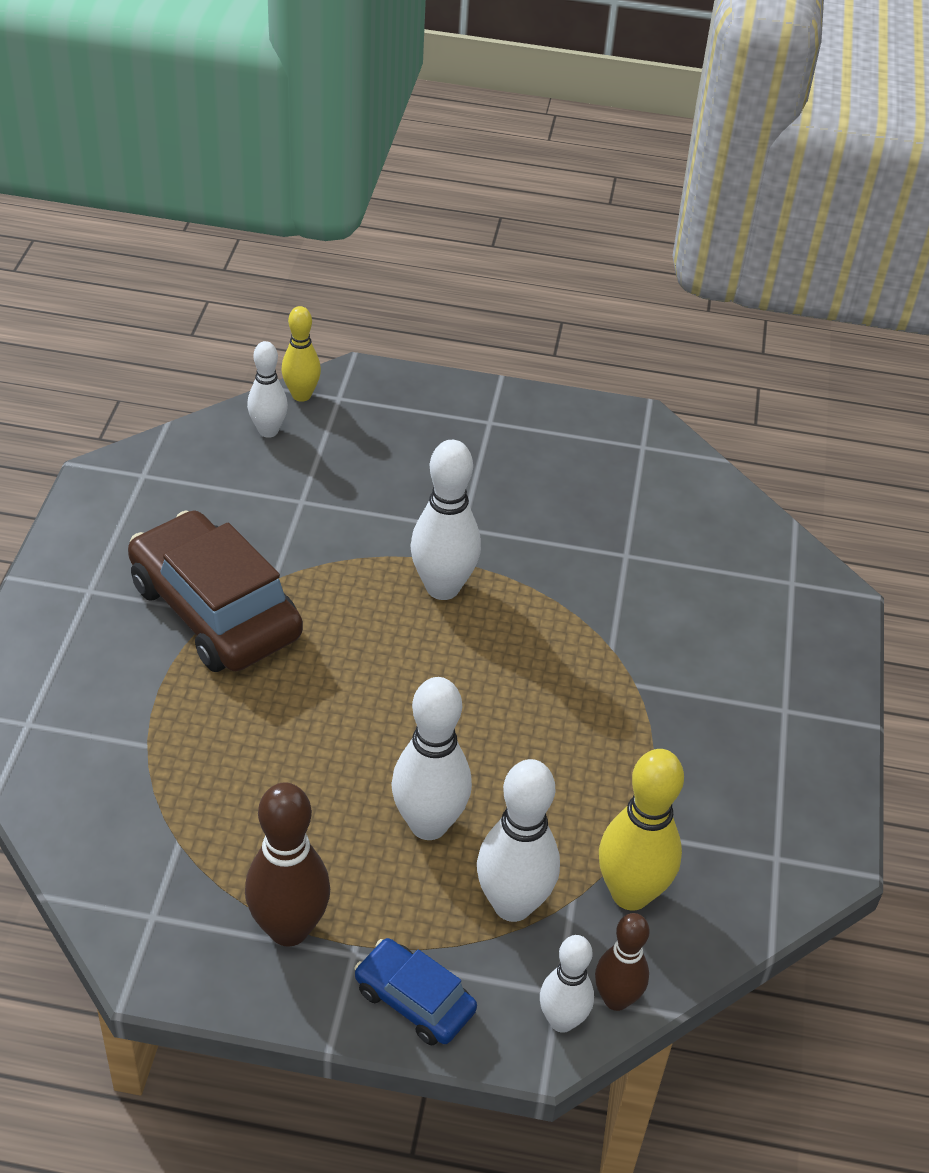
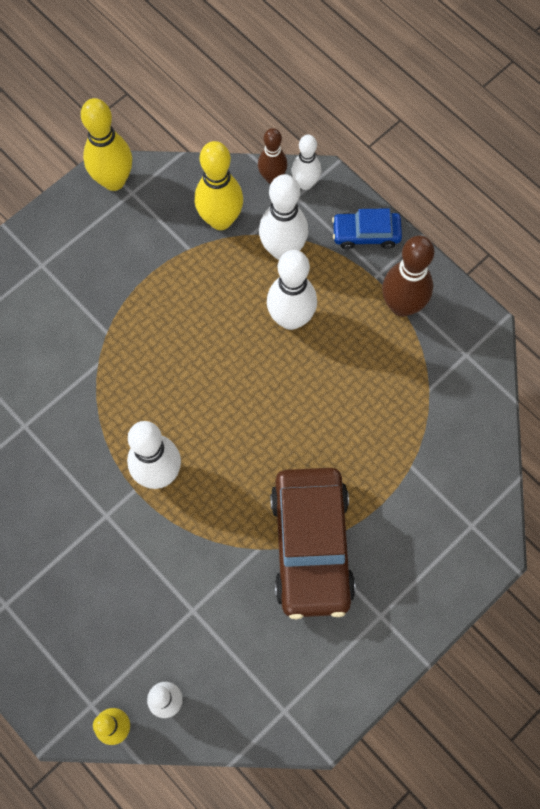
camera: 140 degrees left, 25 degrees up
blue car [354,938,477,1045] -> blue car turned 105 degrees clockwise [332,208,402,249]
none -> yellow bowling pin [81,98,132,191]

